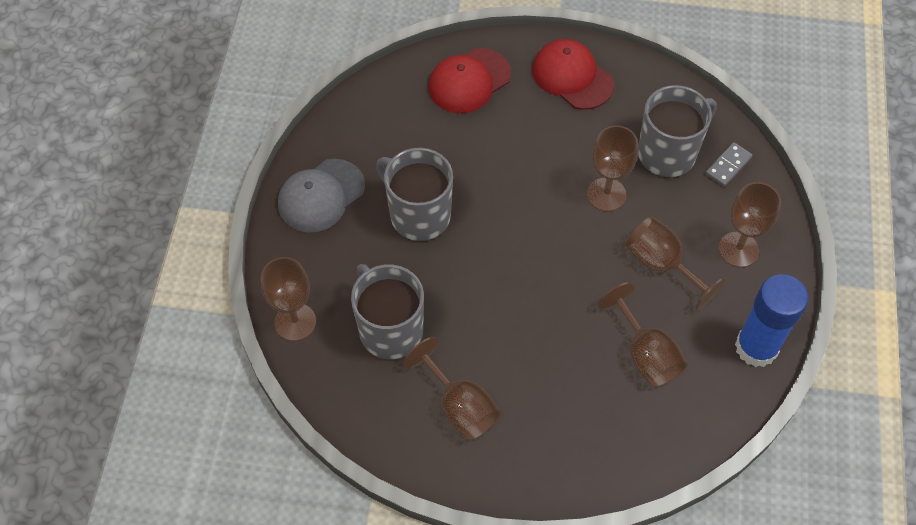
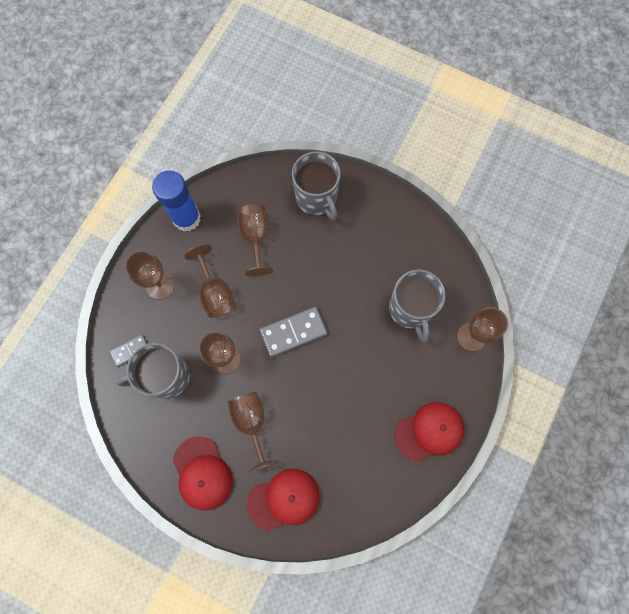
camera: 160 degrees left, 15 degrees up
grey cap [278,159,365,233] -> red cap [394,402,465,462]
grey mug [376,148,453,241] -> grey mug moved to [292,151,341,220]
brown goblet [403,337,501,441] -> brown goblet moved to [228,392,278,472]
none -> grey domino [260,307,327,357]

